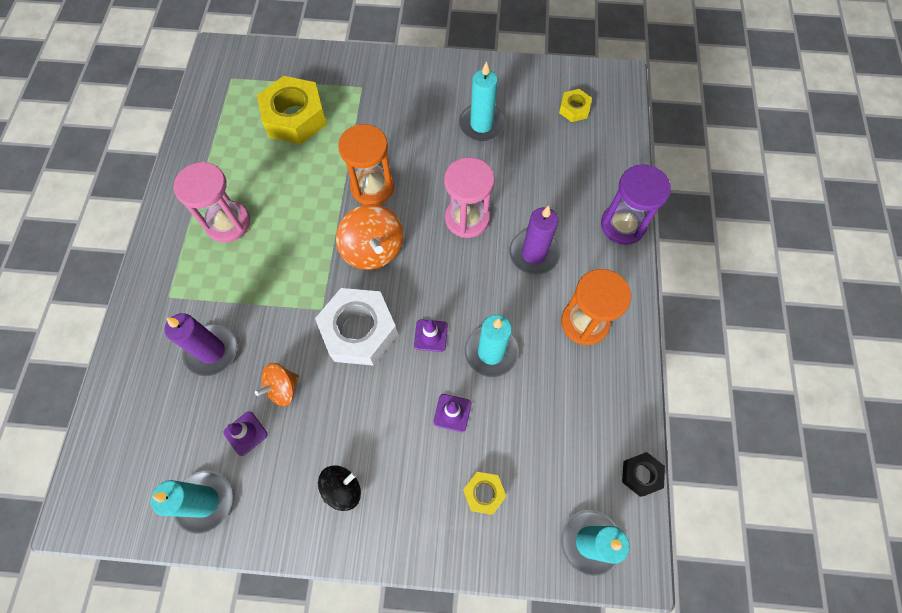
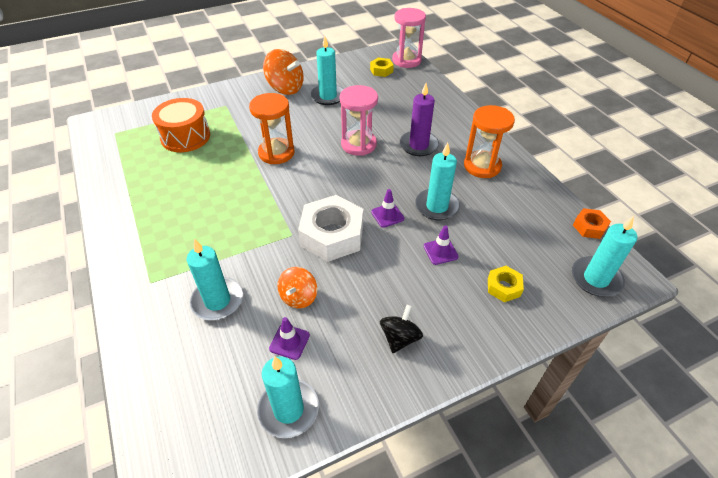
camera: 30 degrees left, 20 degrees down
purple candle [164,313,237,376] -> turquoise candle [187,239,243,320]
pink hourglass [174,162,250,243] -> pink hourglass moved to [392,8,426,68]
yellow nut [257,76,327,144] -> orange drum [152,98,210,152]
orange spinning top [336,204,403,270] -> orange spinning top moved to [263,49,304,95]
purple hourglass [601,164,671,245] -> none
black nut [622,452,665,497] -> orange nut [573,208,611,239]

